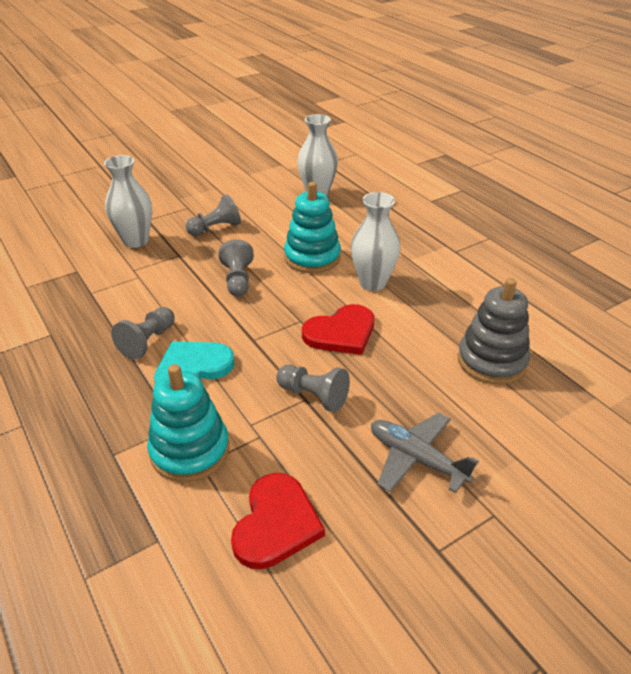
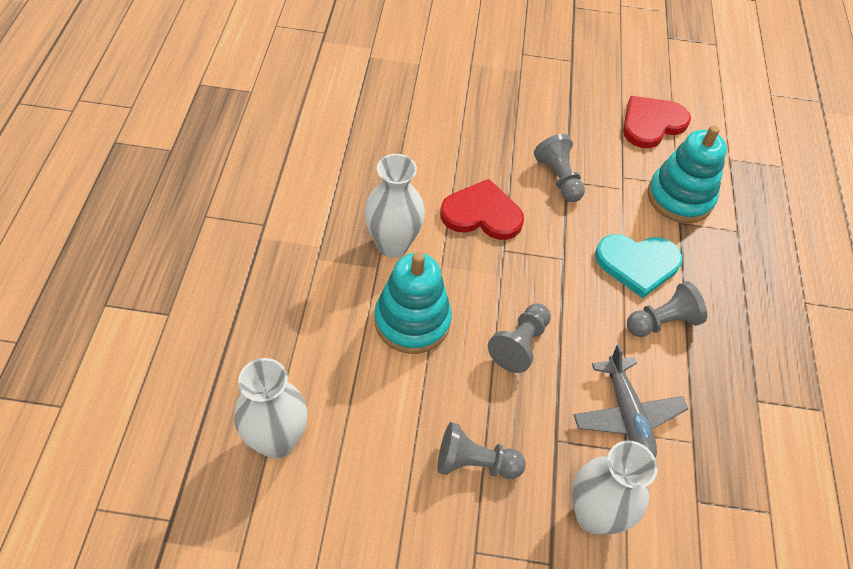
camera: 145 degrees left, 15 degrees up
grey plane [371,413,479,493] -> grey plane moved to [574,344,688,457]
grey stacking toy [458,278,530,385] -> none

